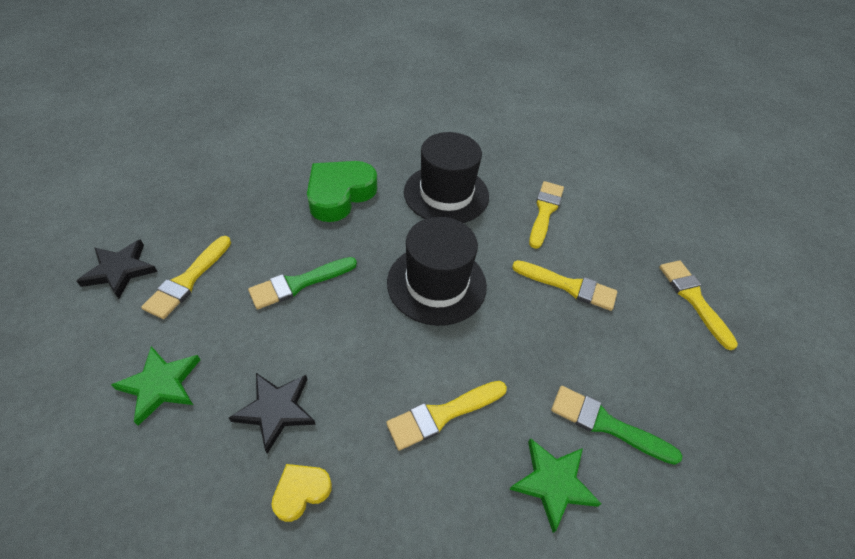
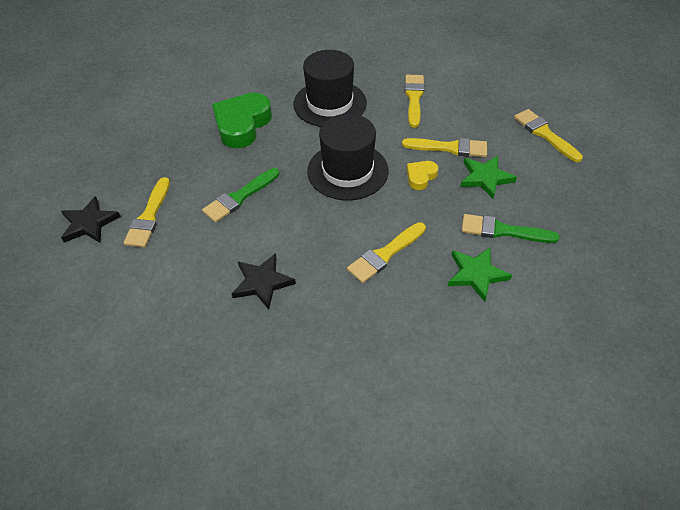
camera: 10 degrees left, 0 degrees up
green star [111,346,201,426] -> green star moved to [460,155,517,199]
yellow heart [271,464,332,522] -> yellow heart moved to [407,161,438,190]

